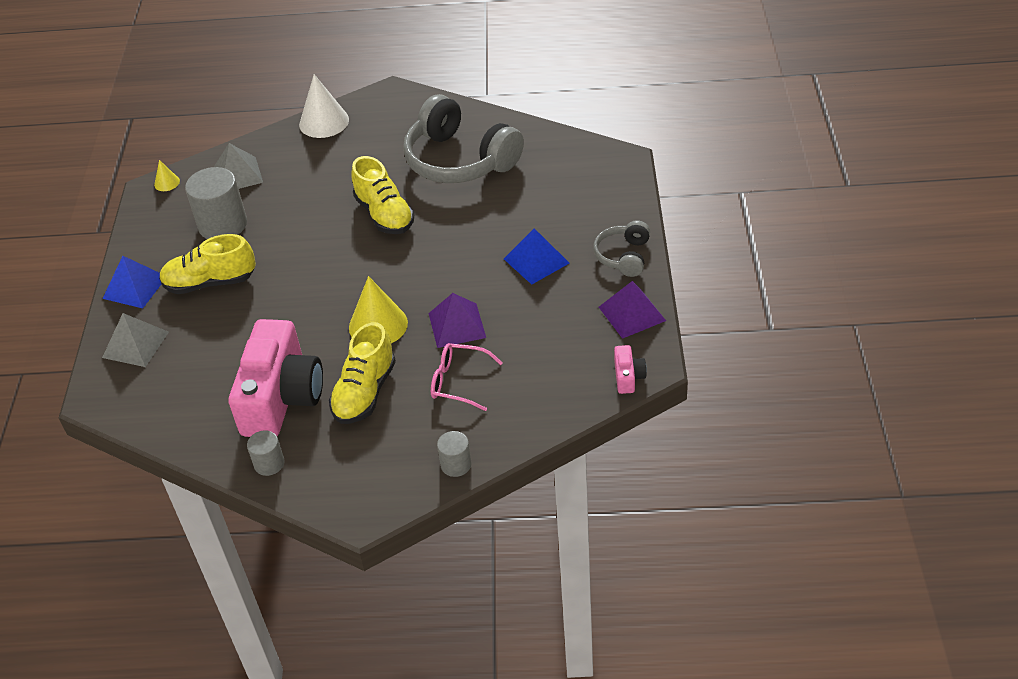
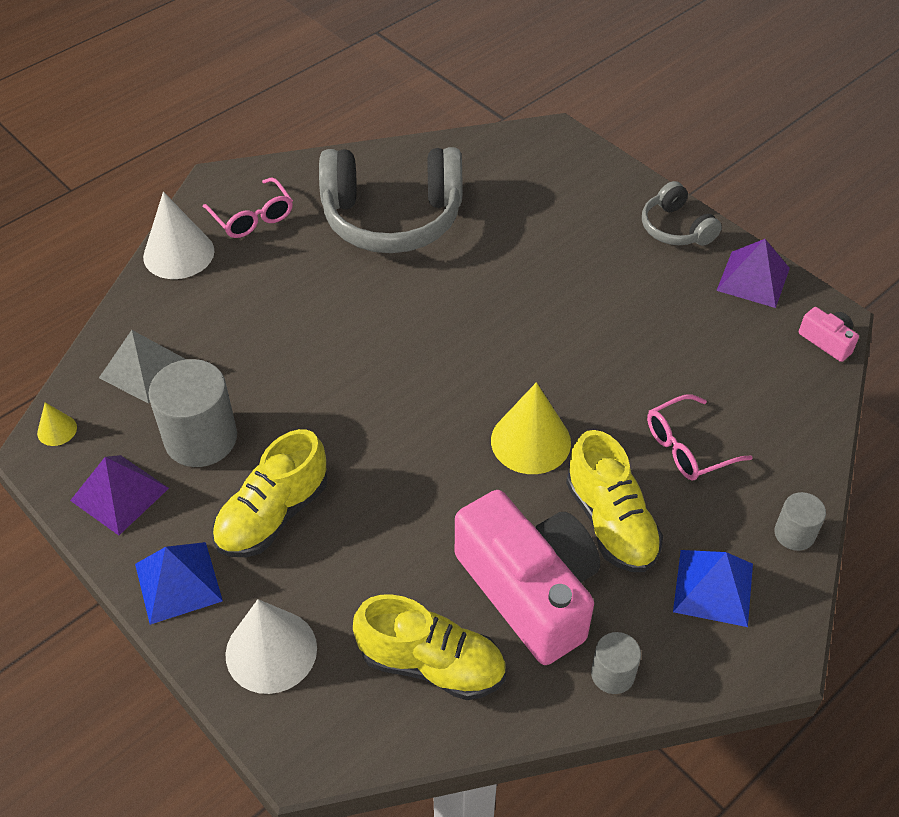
camera: 45 degrees left, 5 degrees up
grey pyramid [102,313,169,367] -> white cone [225,599,317,694]
yellow shoe [351,156,415,234] -> yellow shoe moved to [353,594,506,700]
purple pyramid [428,293,486,348] -> purple pyramid moved to [70,455,169,535]
blue pyramid [504,228,569,285] -> blue pyramid moved to [673,550,753,627]
none -> pink glasses [203,177,293,238]

